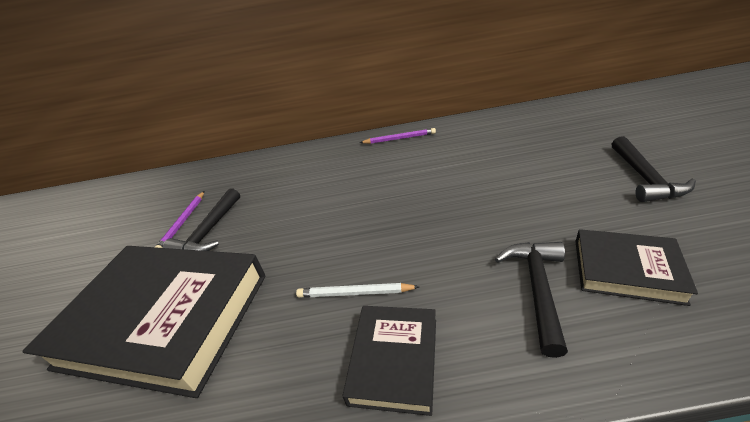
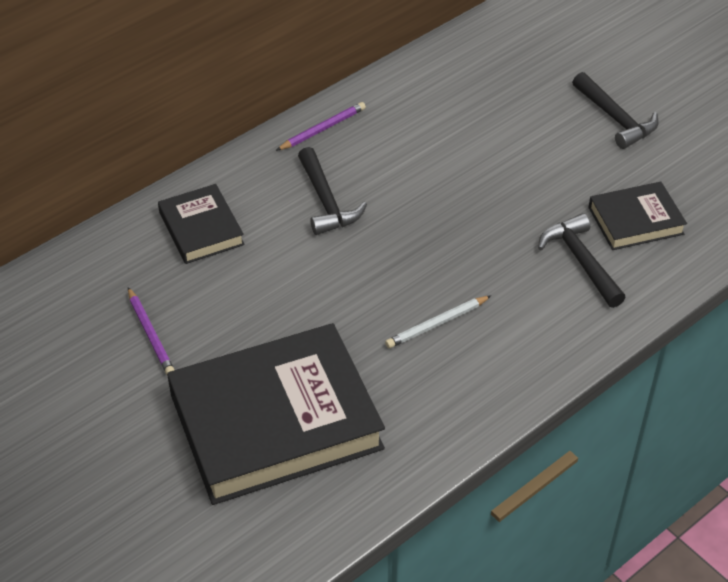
camera: 40 degrees left, 10 degrees up
black hammer [163,188,240,251] -> black hammer moved to [298,147,367,235]
black book [342,306,436,416] -> black book moved to [158,184,245,264]

